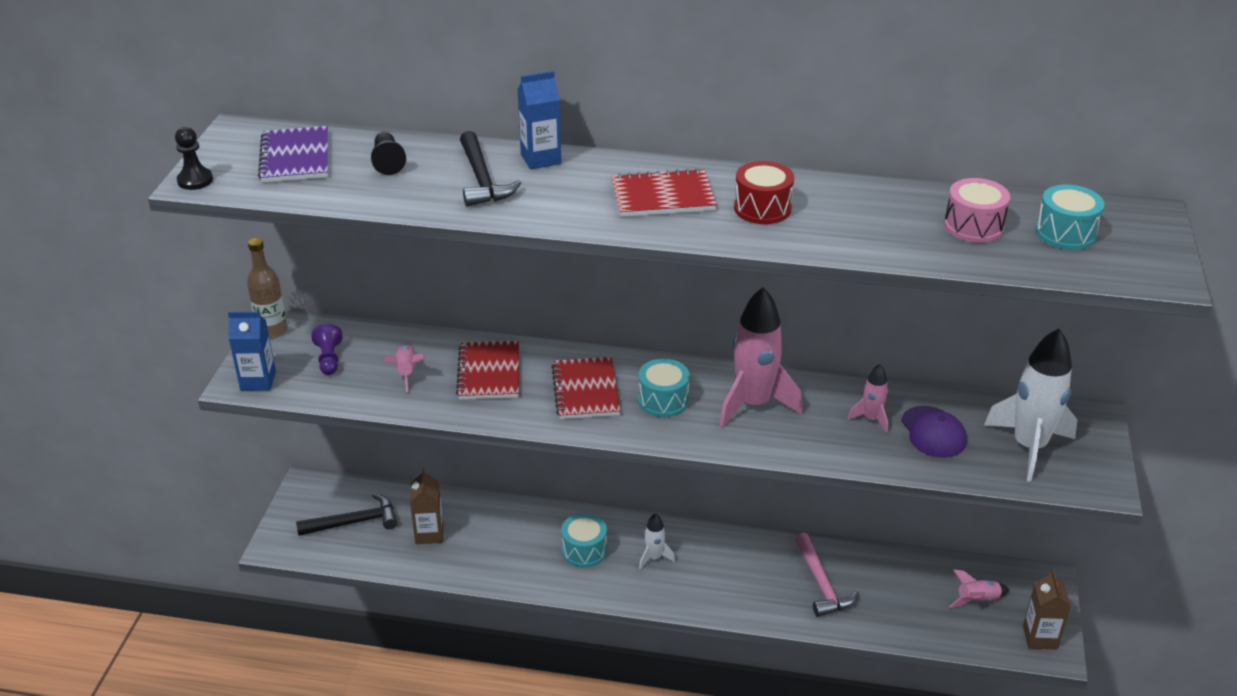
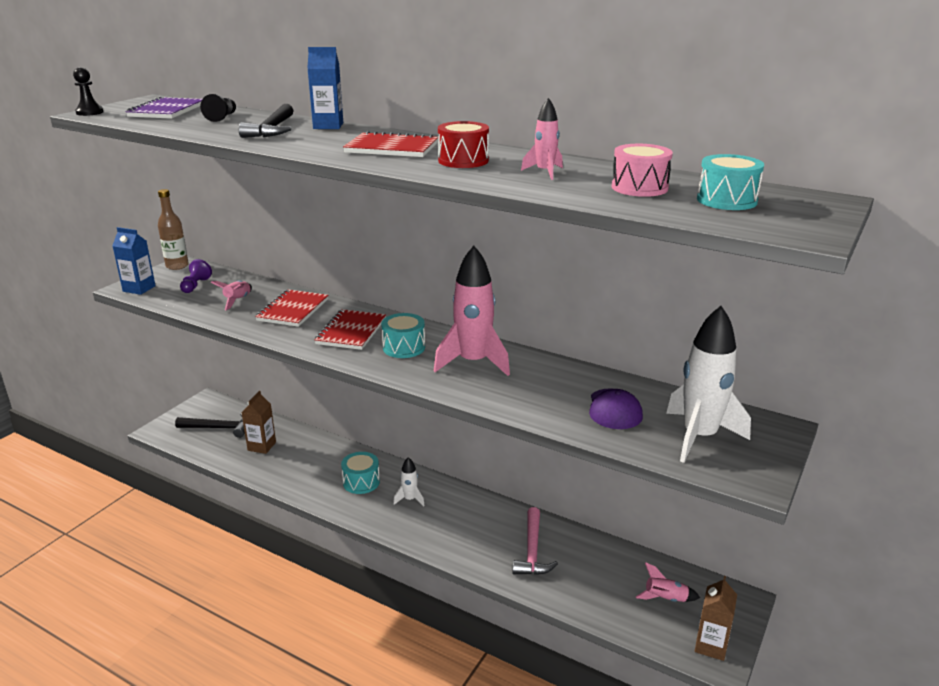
camera: 20 degrees right, 10 degrees down
pink rocket [847,364,888,433] -> pink rocket moved to [521,98,563,180]

